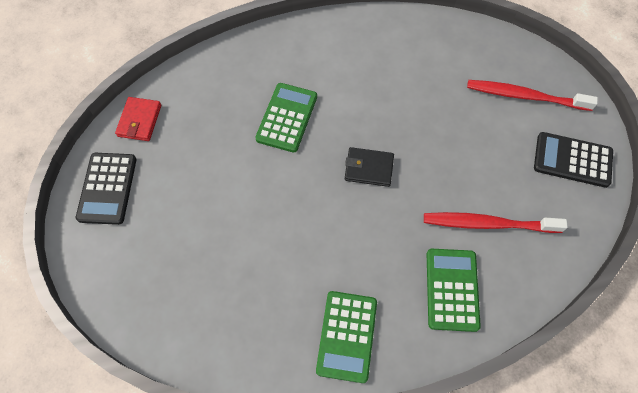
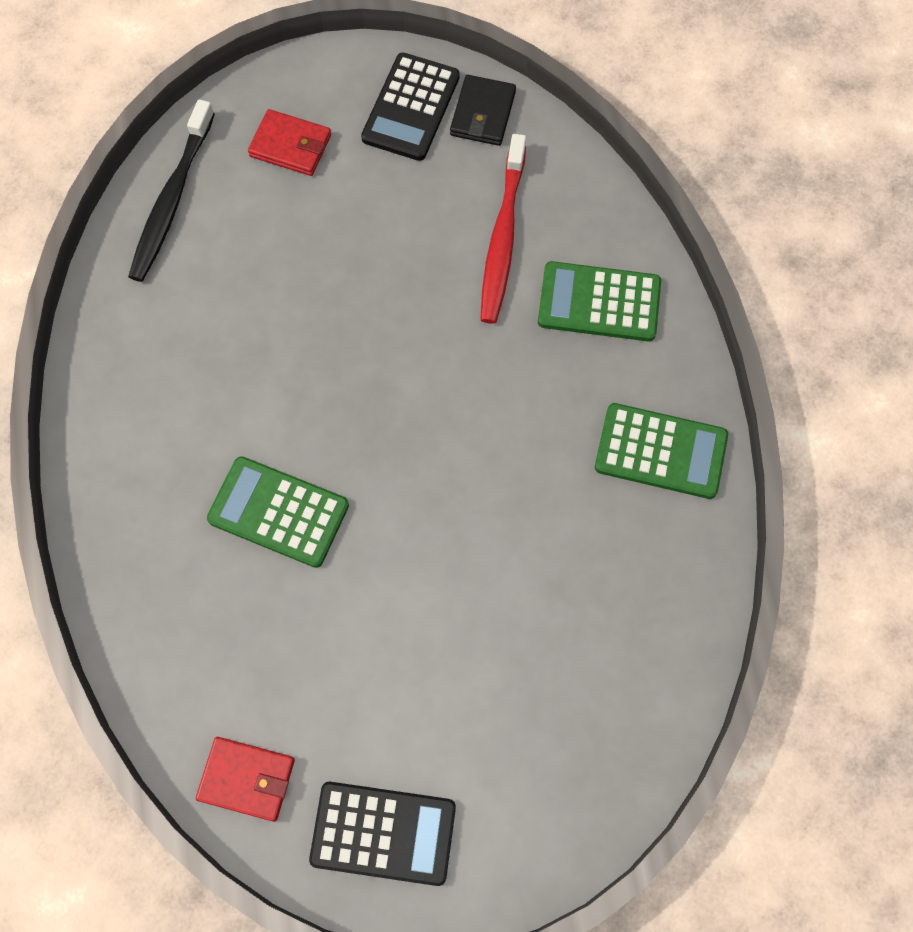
camera: 85 degrees left, 5 degrees up
black wallet [345,147,394,187] -> black wallet moved to [450,75,516,146]
red toothbrush [467,80,598,111] -> red wallet [248,109,331,176]
none -> black toothbrush [128,99,215,282]

